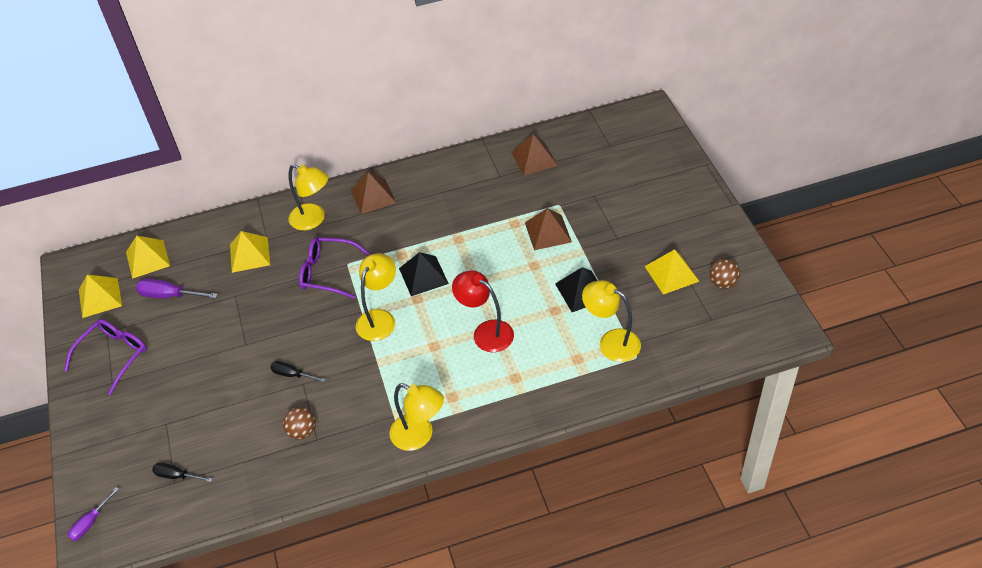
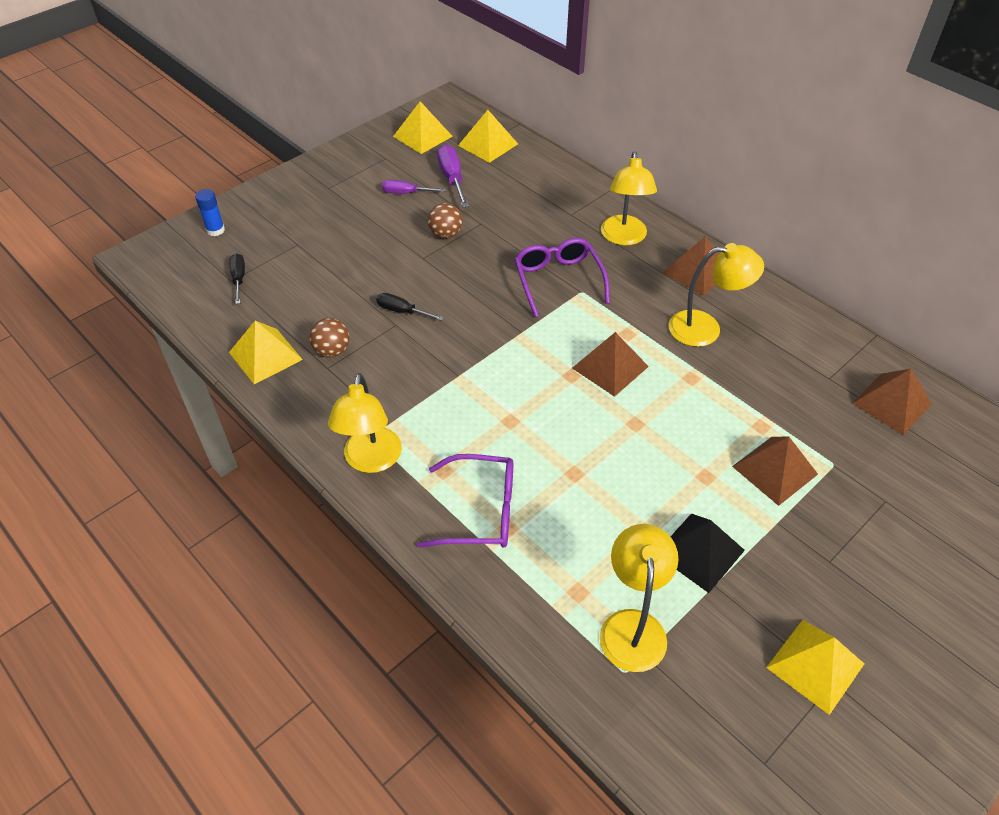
camera: 60 degrees right, 0 degrees up
purple glasses [64,319,147,395] -> purple glasses moved to [417,454,513,548]
purple screwdriver [67,487,119,541] -> purple screwdriver moved to [382,180,446,194]
yellow pyramid [230,231,270,273] -> yellow pyramid moved to [229,321,303,384]
black screwdriver [270,361,326,382] -> black screwdriver turned 60 degrees counterclockwise [376,293,444,321]
yellow lamp [356,253,396,341] -> yellow lamp moved to [669,243,764,347]
black pyramid [399,252,449,296] -> brown pyramid [572,332,649,397]
red lamp [452,270,514,352] -> none
brown ball [710,259,740,289] -> brown ball moved to [428,203,463,239]
none -> blue glue stick [195,189,225,236]

